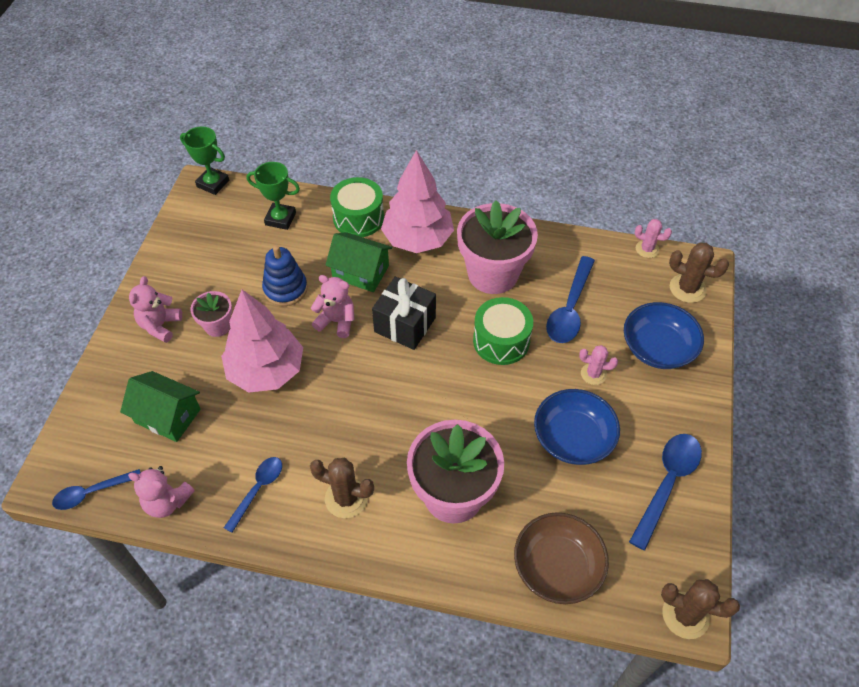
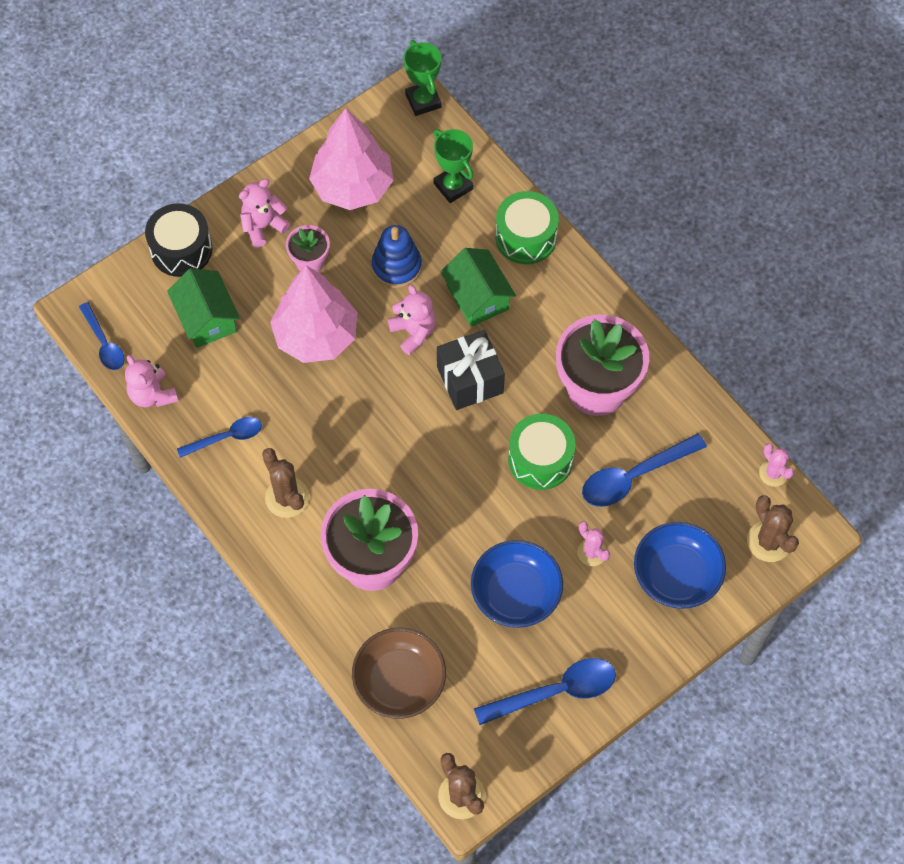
camera: 40 degrees right, 10 degrees up
blue spoon [52,469,141,510] -> blue spoon turned 135 degrees counterclockwise [79,302,125,370]
pink tree [381,150,454,253] -> pink tree moved to [309,108,394,210]
none -> black drum [145,203,212,277]

